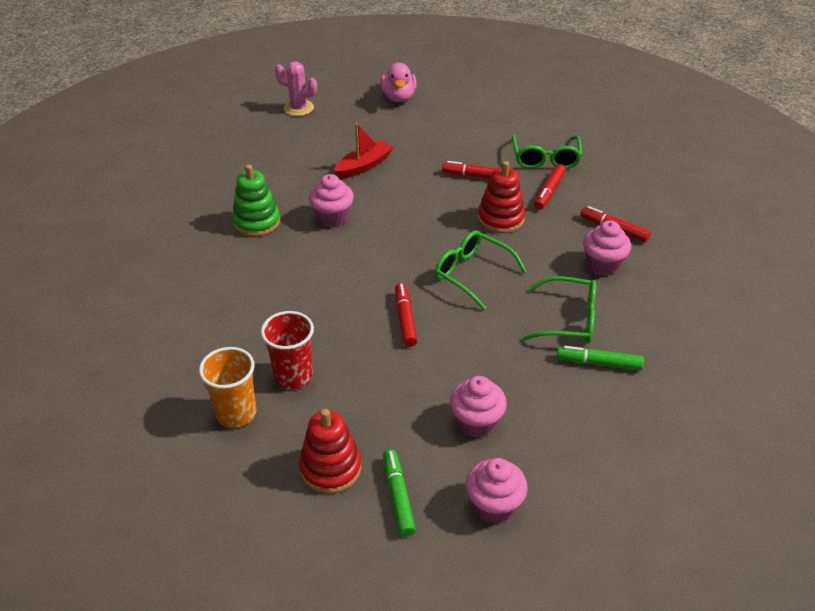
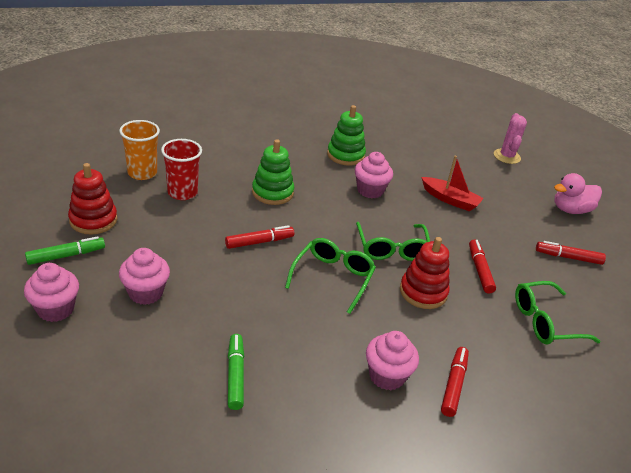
camera: 70 degrees right, 5 degrees down
green glasses [522,276,596,343] -> green glasses moved to [356,222,430,261]
red marker [534,164,566,210] -> red marker moved to [536,241,606,265]
none -> green stacking toy [252,139,294,205]

